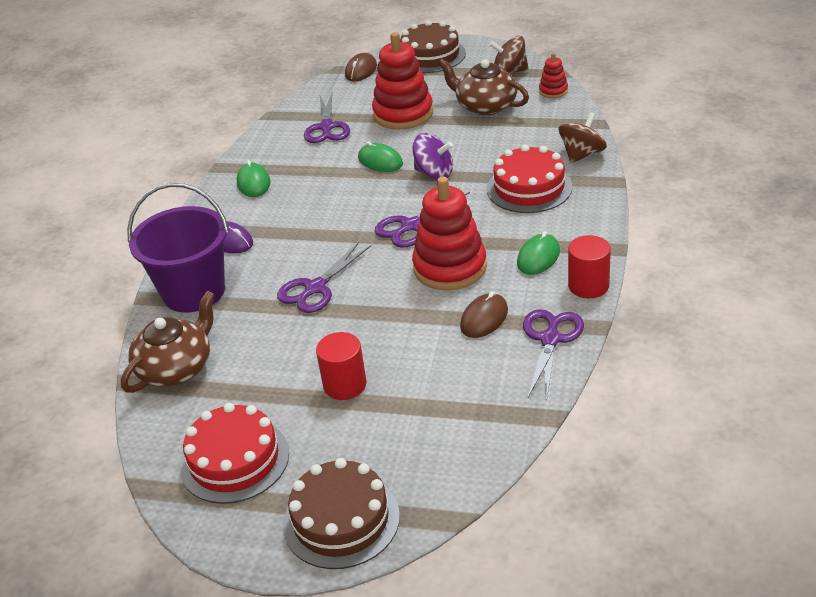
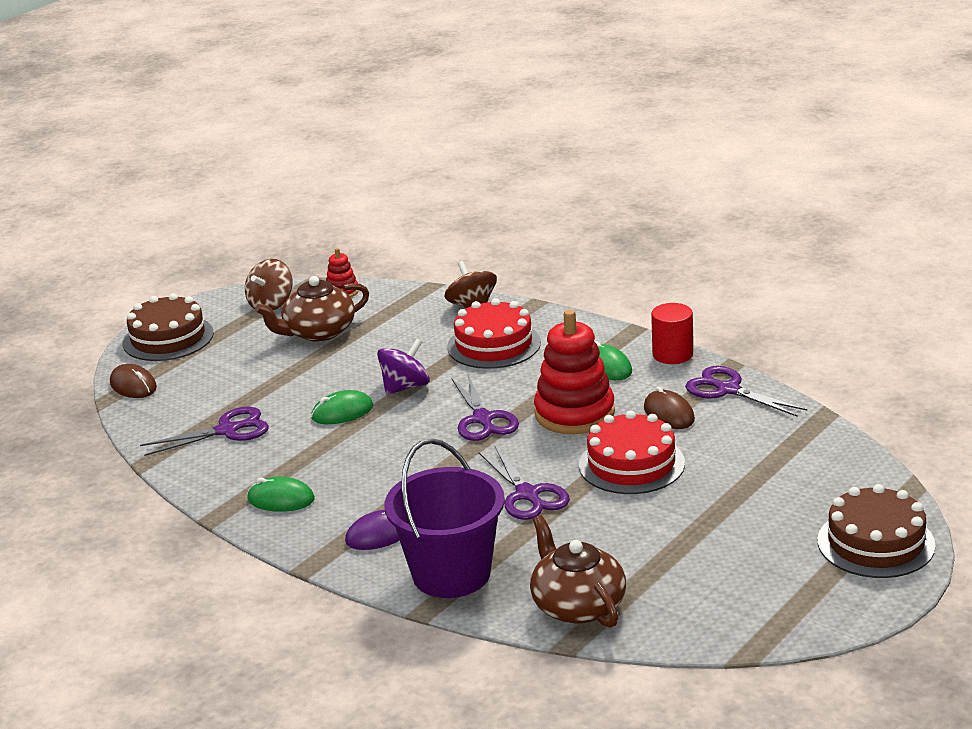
camera: 65 degrees left, 10 degrees down
red cake [180,403,289,504] -> red cake moved to [579,411,685,494]
purple scissors [304,93,350,143] -> purple scissors turned 45 degrees counterclockwise [140,407,269,456]
red cylinder [316,332,367,400] -> none
red stacking toy [372,32,433,129] -> none

